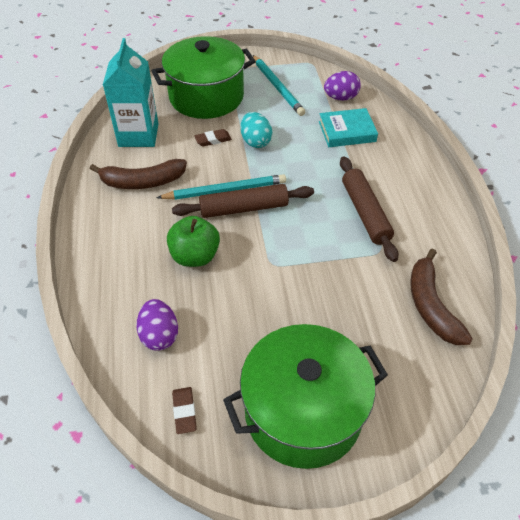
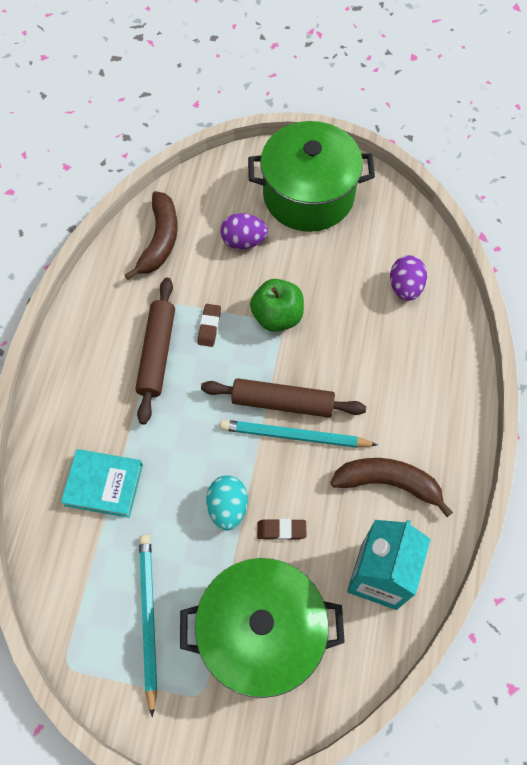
camera: 160 degrees left, 15 degrees up
green apple [167,216,220,267] -> green apple moved to [250,279,304,332]
brown eraser [172,387,197,434] -> brown eraser moved to [198,304,221,347]
purple egg [324,71,361,101] -> purple egg moved to [220,213,268,249]

